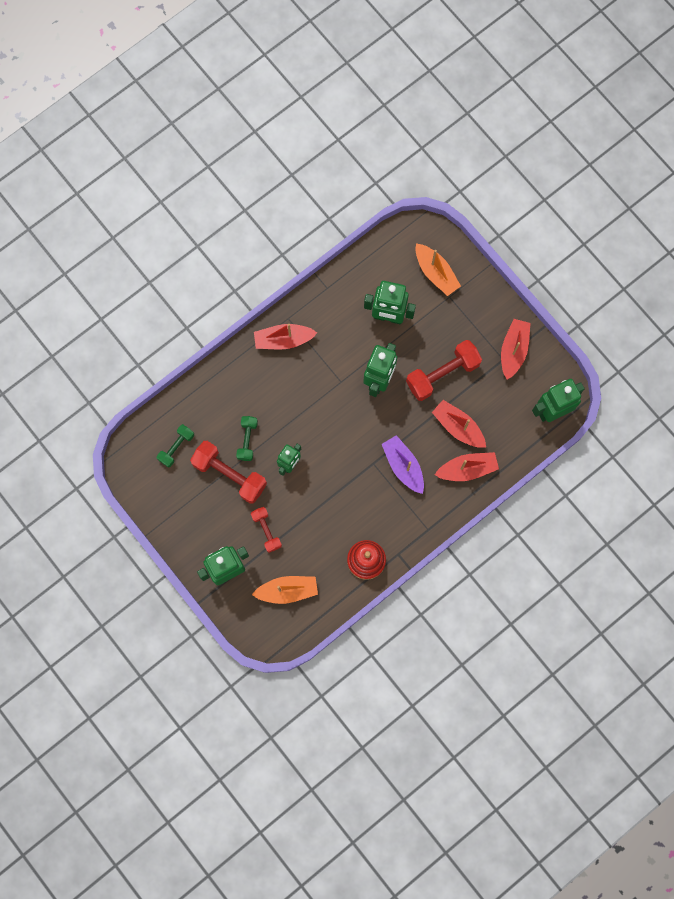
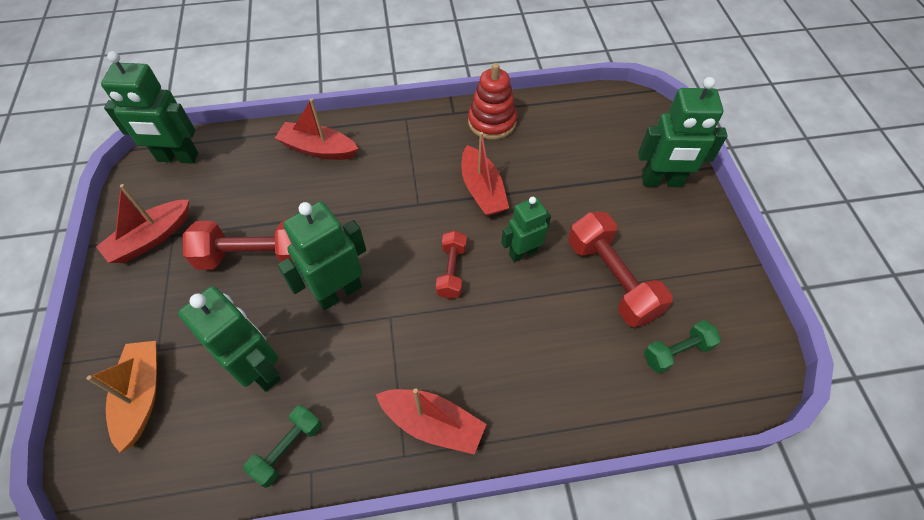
camera: 150 degrees left, 20 degrees down
green dumbbell [236,416,258,461] -> green dumbbell moved to [243,405,322,488]
red dumbbell [251,507,282,553] -> red dumbbell moved to [436,231,467,299]
orange boat [252,576,318,604] -> none
purple boat [382,435,424,494] -> none
red boat [432,400,486,448] -> red boat moved to [461,132,509,216]

